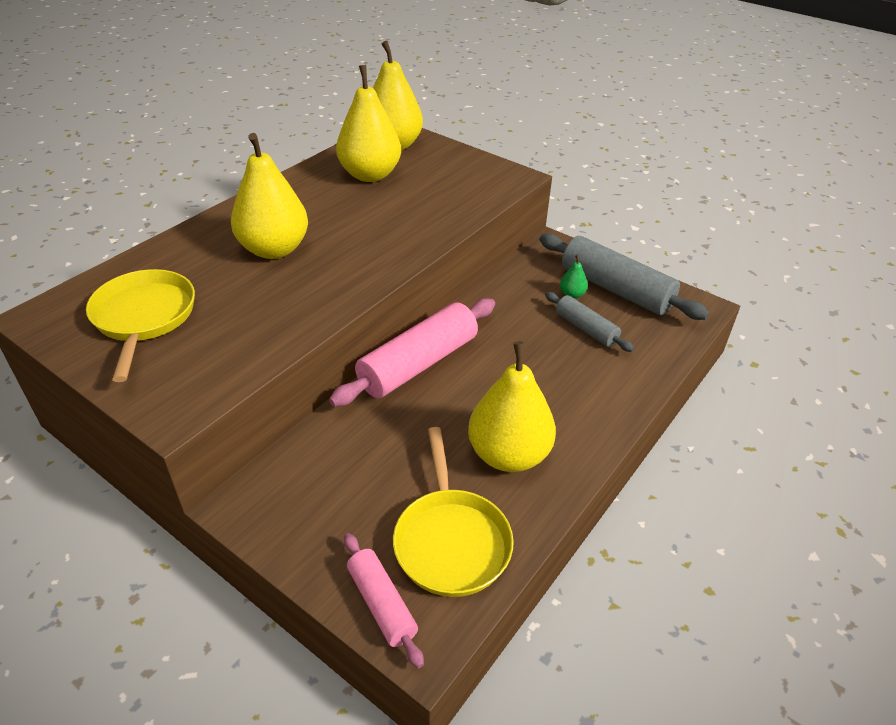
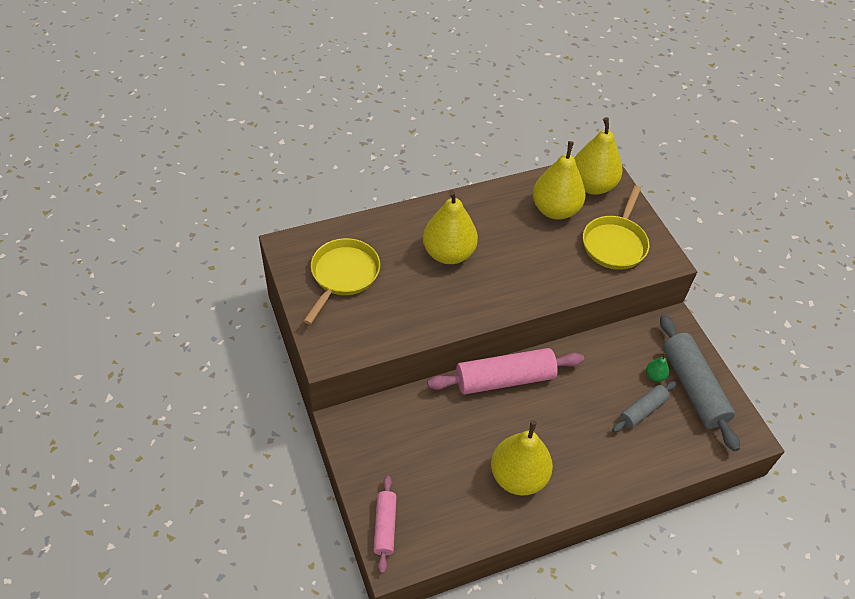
camera: 30 degrees right, 10 degrees up
yellow pan [393,427,514,597] -> yellow pan moved to [583,185,649,270]
grey rolling pin [545,292,634,352] -> grey rolling pin turned 60 degrees clockwise [612,381,677,432]

